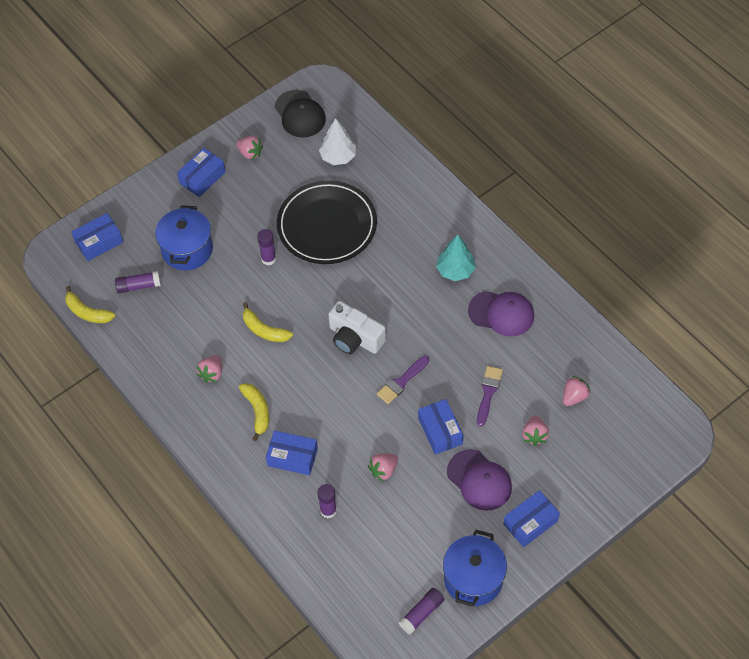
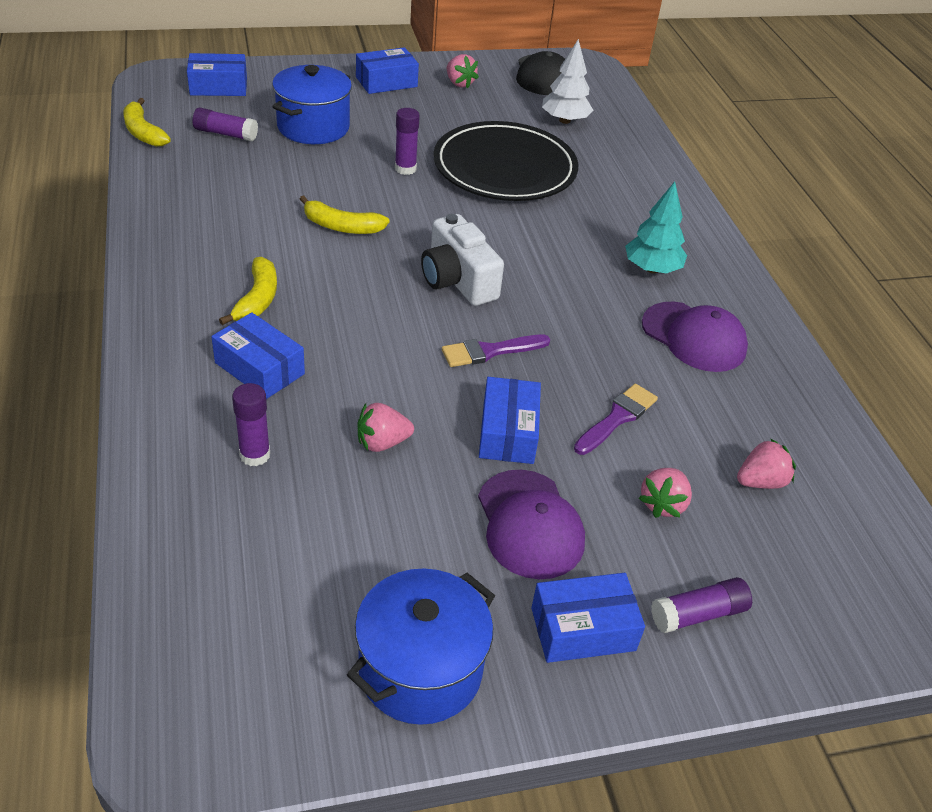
camera: 20 degrees right, 15 degrees down
pink strawberry [197,355,222,383] -> none
yellow banana [243,302,293,342] -> yellow banana turned 45 degrees counterclockwise [300,195,390,234]
purple glue stick [399,588,444,634] -> purple glue stick moved to [651,577,752,633]

